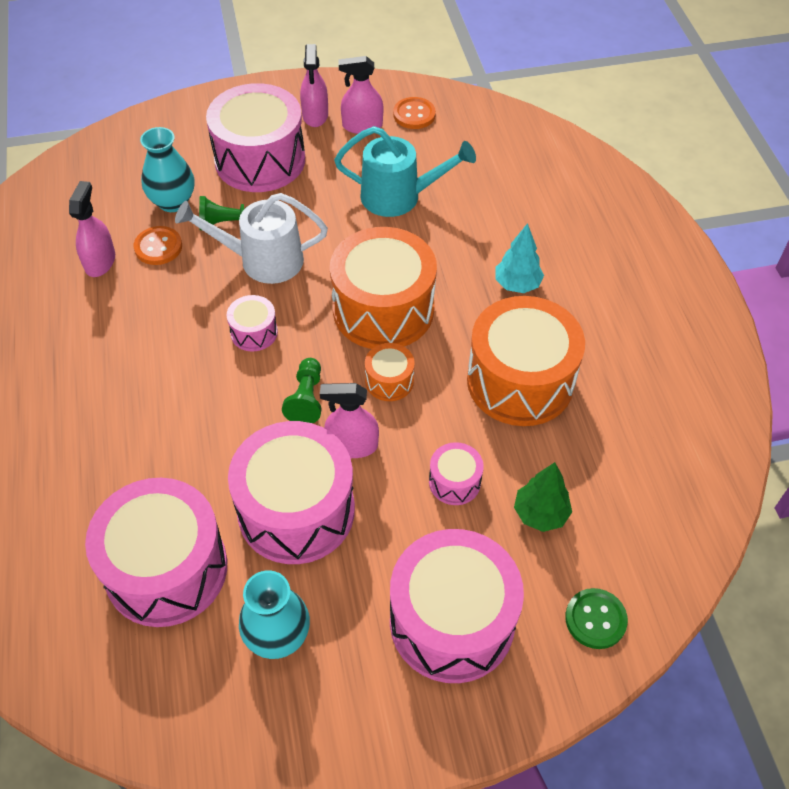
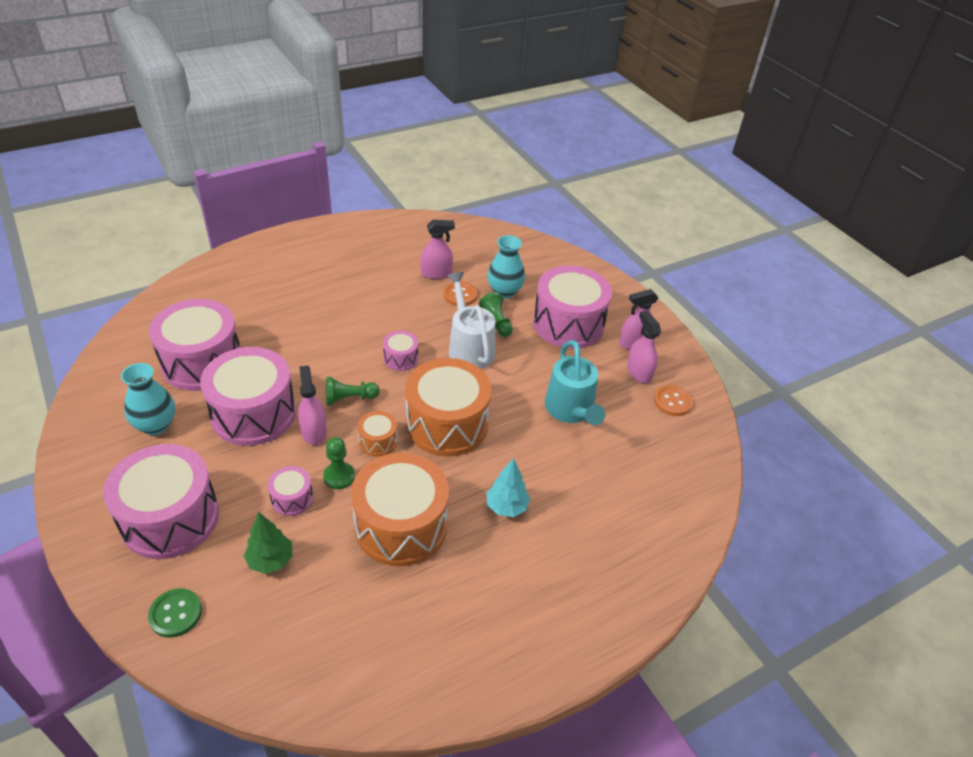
camera: 70 degrees right, 10 degrees down
none -> green pawn [323,437,355,489]

